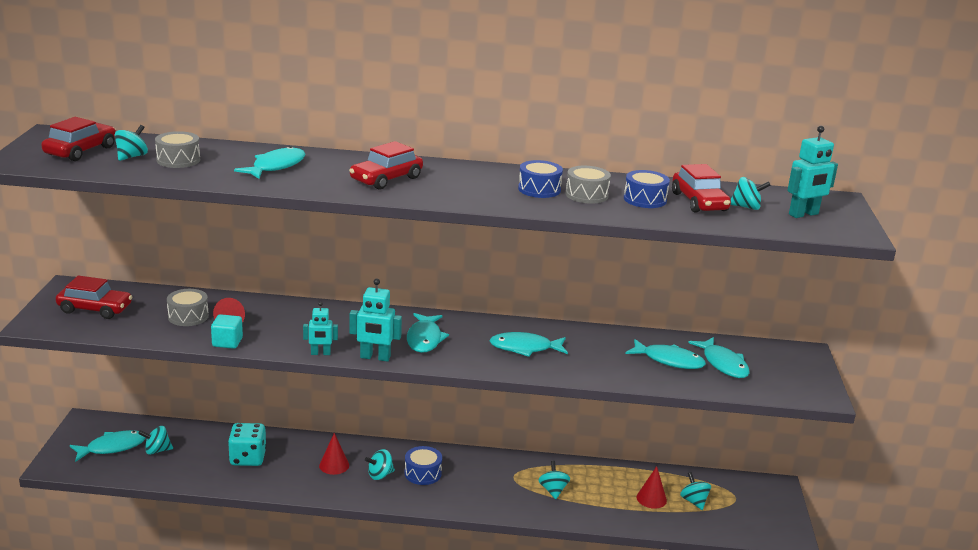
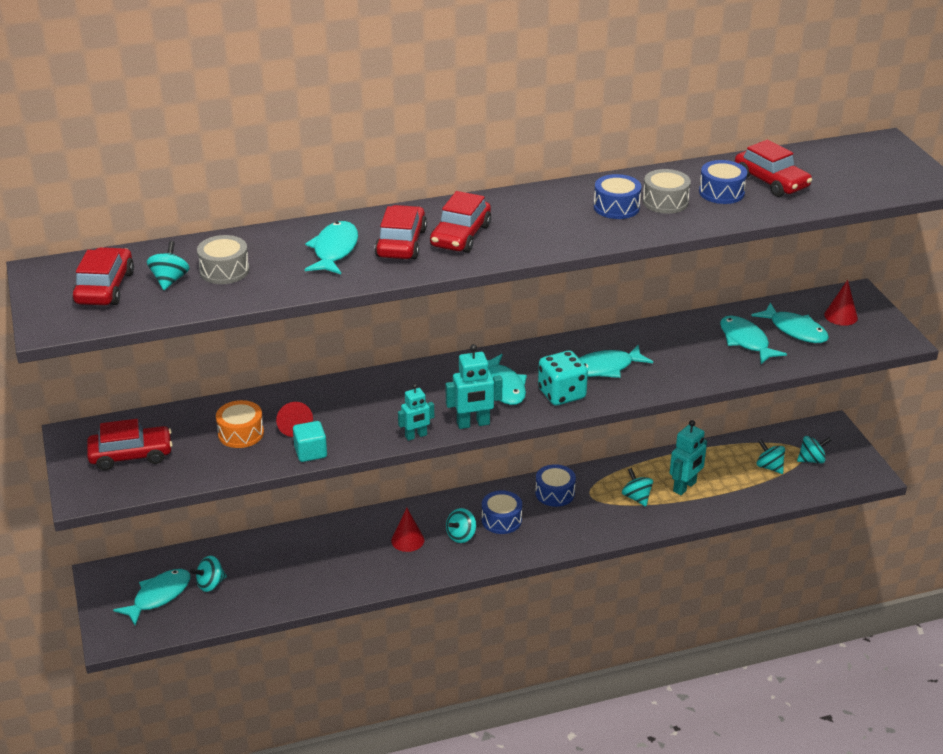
camera: 20 degrees left, 10 degrees up
grey drum [167,289,209,326] -> orange drum [216,400,264,448]
turquoise dice [228,423,267,466] -> turquoise dice moved to [538,351,588,406]
turquoise fish [625,339,706,369] -> turquoise fish turned 120 degrees counterclockwise [720,316,787,364]
red cone [637,466,667,509] -> red cone moved to [824,280,858,326]
turquoise spinning top [731,177,771,210] -> turquoise spinning top moved to [797,436,831,464]
turquoise robot [787,126,838,218] -> turquoise robot moved to [670,420,707,495]
none -> red car [375,205,427,259]
none -> blue drum [535,464,576,507]

